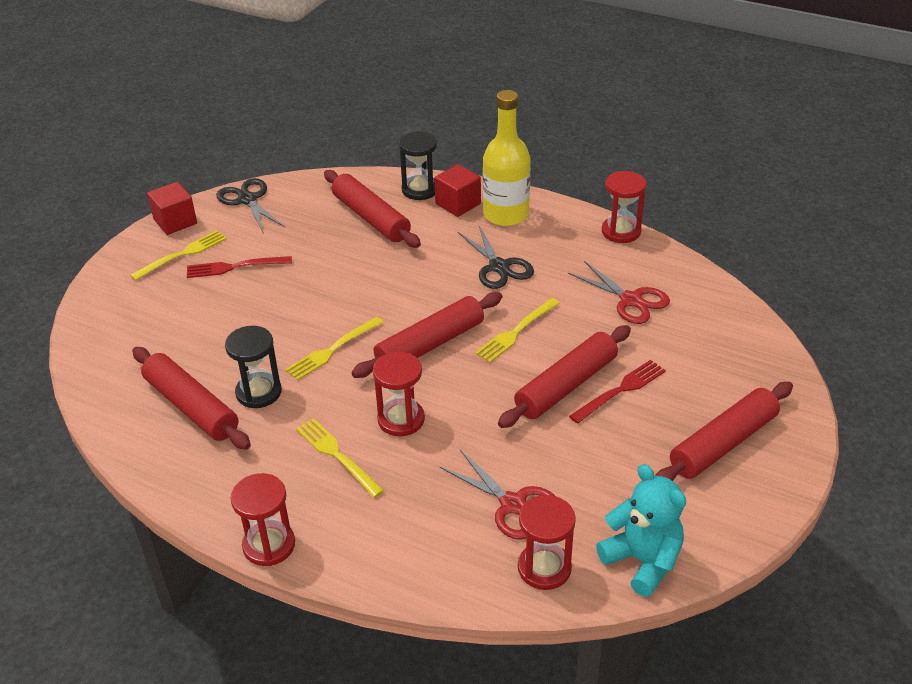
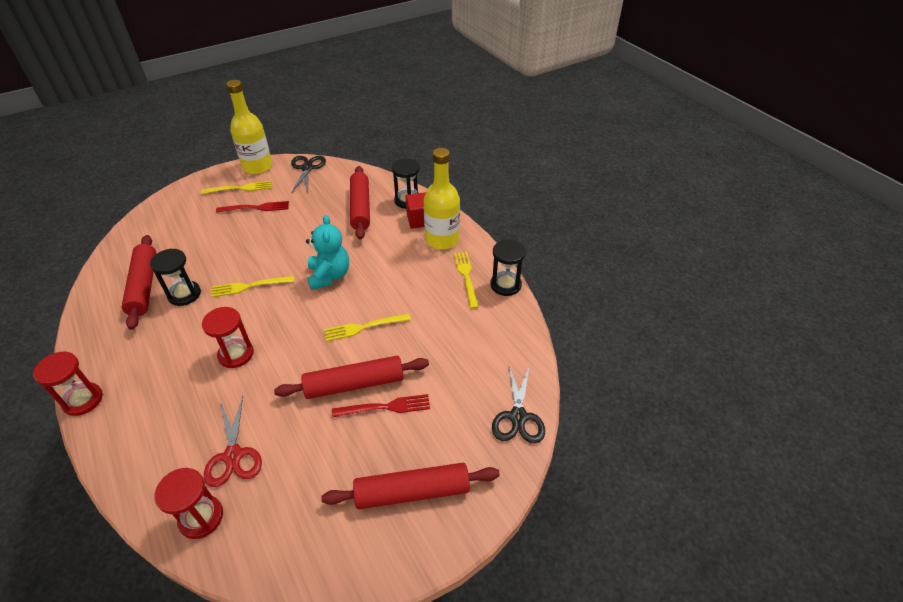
camera: 30 degrees right, 5 degrees up
red cube [147,182,197,235] -> yellow bottle [226,80,272,174]
red fork [187,256,292,278] -> red fork turned 150 degrees clockwise [216,201,289,213]
yellow fork [296,418,384,498] -> yellow fork moved to [454,251,479,309]
red rolling pin [351,292,502,378] -> none
black scissors [458,226,534,289] -> black scissors moved to [492,365,545,443]
red scissors [568,261,670,324] -> none
turquoise teddy bear [596,464,686,597] -> turquoise teddy bear moved to [306,215,349,290]
red hourglass [602,171,647,243] -> black hourglass [490,239,526,296]

